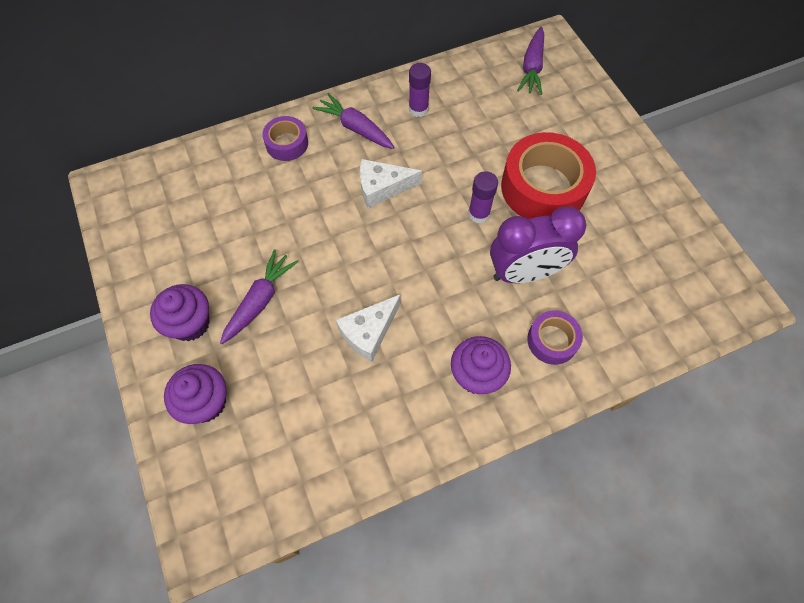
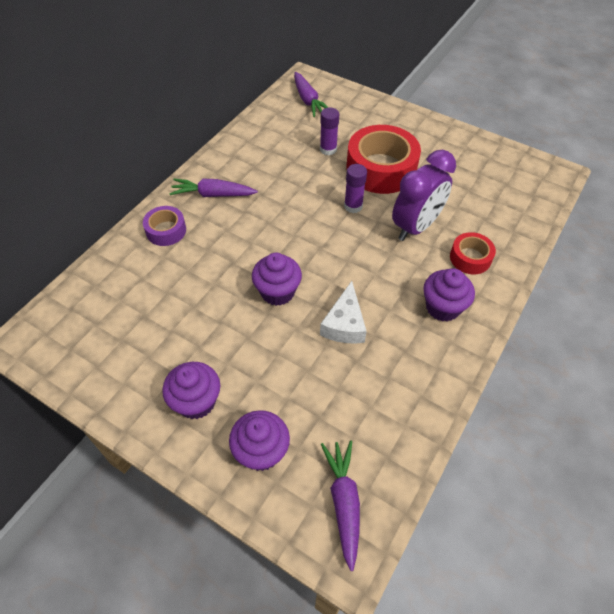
camera: 35 degrees left, 10 degrees down
purple carrot [220,249,298,344] -> purple carrot moved to [321,440,360,571]
white cheese [360,159,422,208] -> none
purple glue stick [409,63,431,117] -> purple glue stick moved to [320,107,339,155]
purple tape [527,311,583,365] -> red tape [450,232,496,274]
none -> purple cupcake [252,253,302,306]

